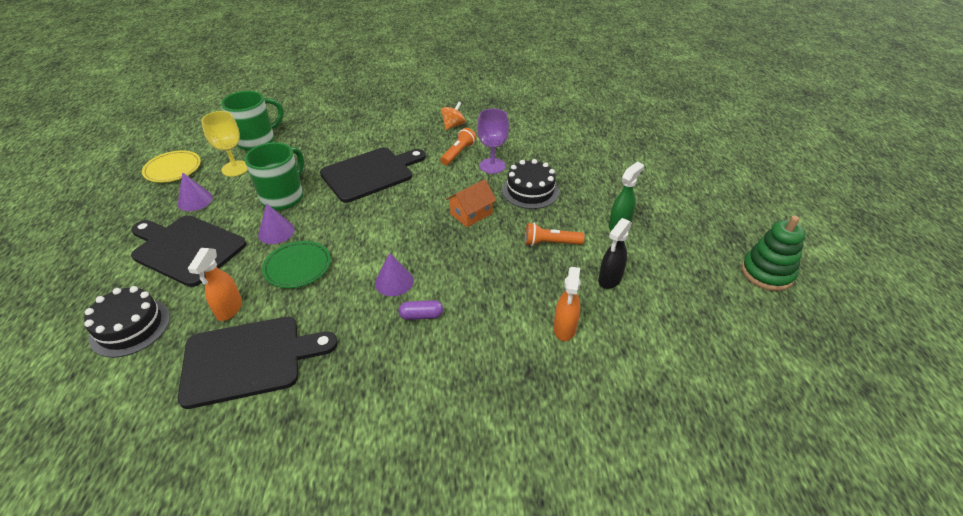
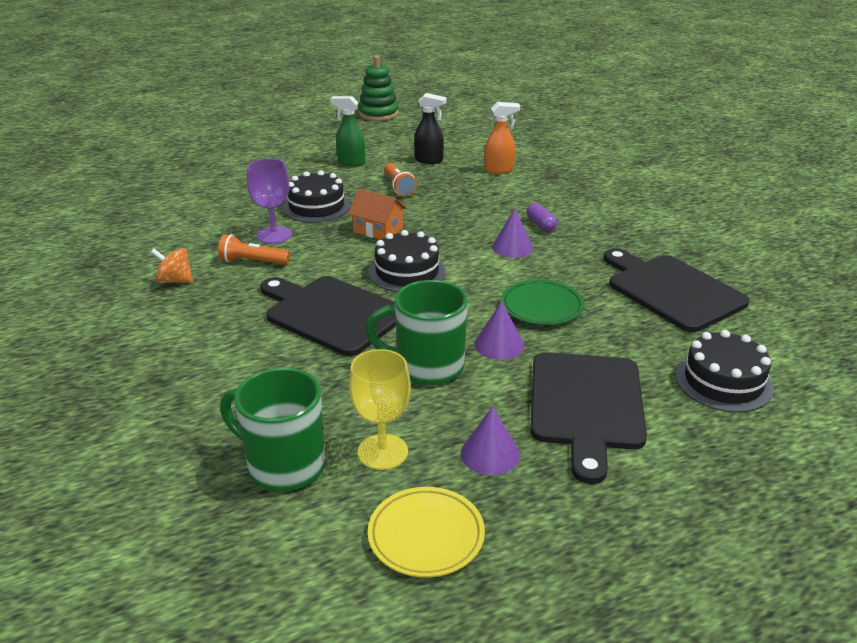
camera: 110 degrees left, 10 degrees down
orange spray bottle [188,248,242,321] -> none
none -> black cake [369,230,446,292]

